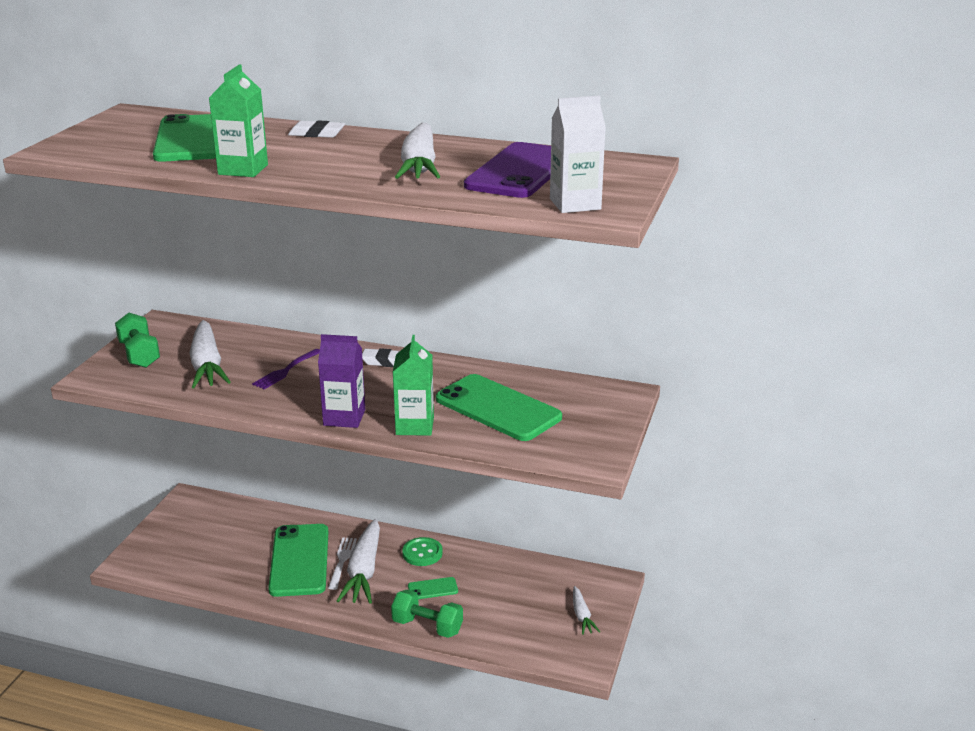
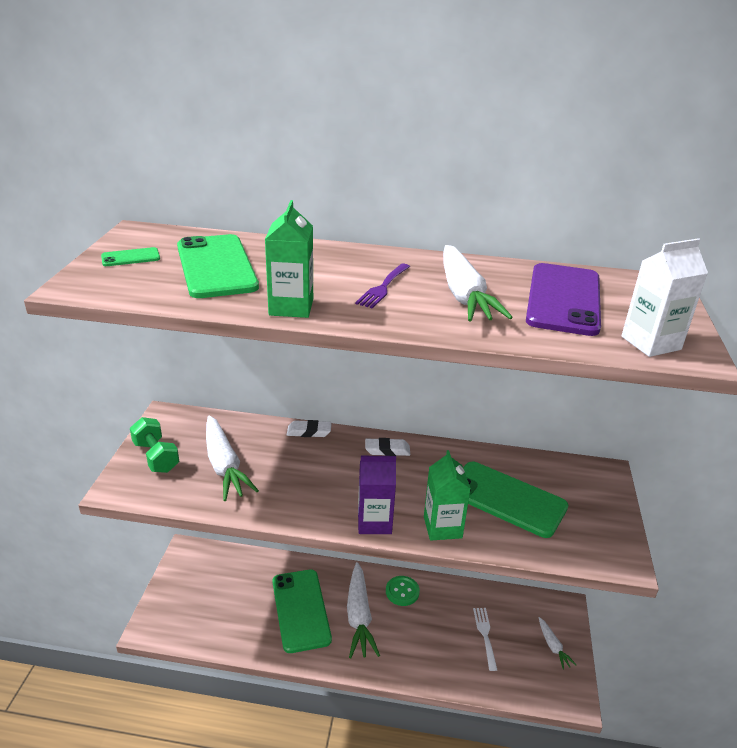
camera: 10 degrees left, 5 degrees up
purple fork [252,349,320,390] -> purple fork moved to [355,264,410,309]
white eraser [288,120,345,138] -> white eraser moved to [287,420,332,437]
white fork [328,537,357,590] -> white fork moved to [473,608,497,671]
green dumbbell [391,590,463,638] -> none
green phone [408,577,458,599] -> green phone moved to [101,247,160,266]

